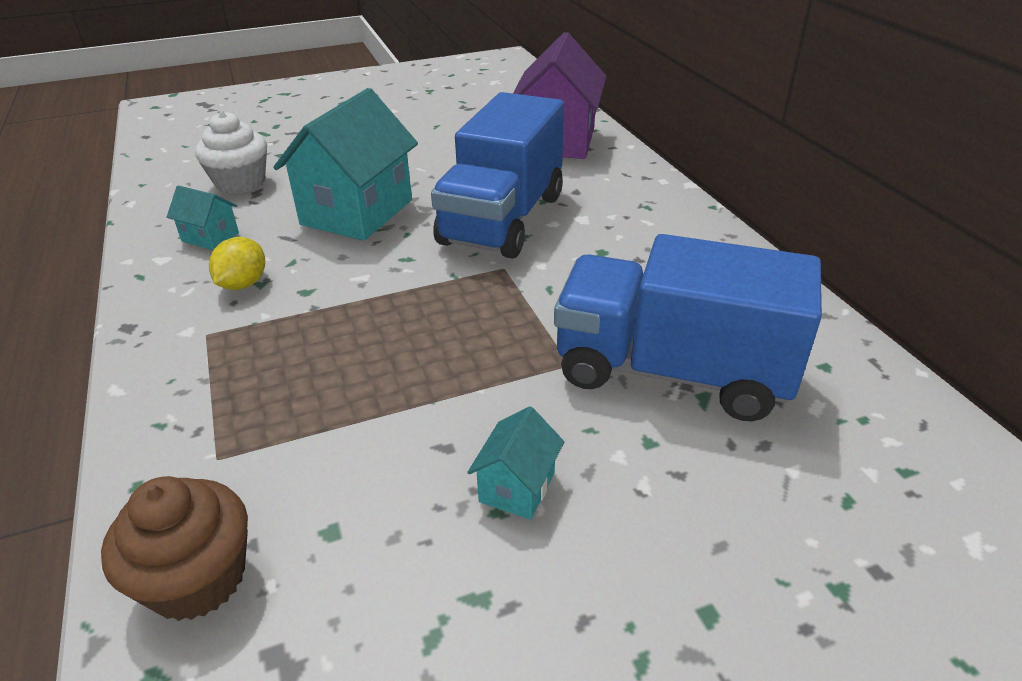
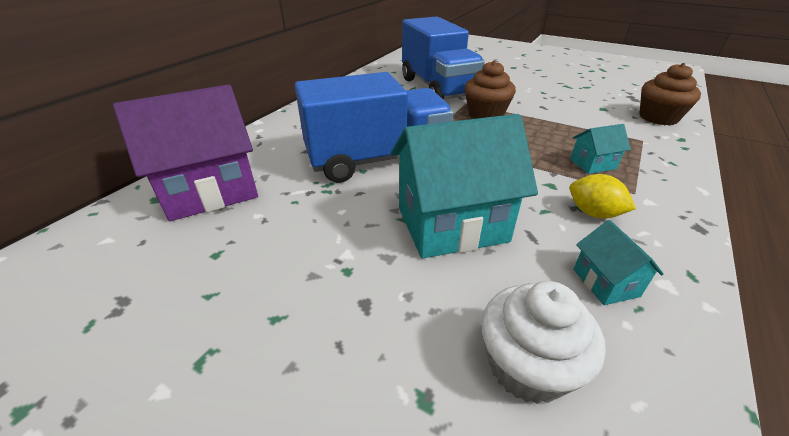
camera: 130 degrees left, 0 degrees up
yellow lemon [209,237,265,290] -> yellow lemon turned 60 degrees clockwise [570,174,636,219]
turquoise house [467,406,564,520] -> turquoise house moved to [570,124,631,174]
none -> brown cupcake [465,60,516,119]

